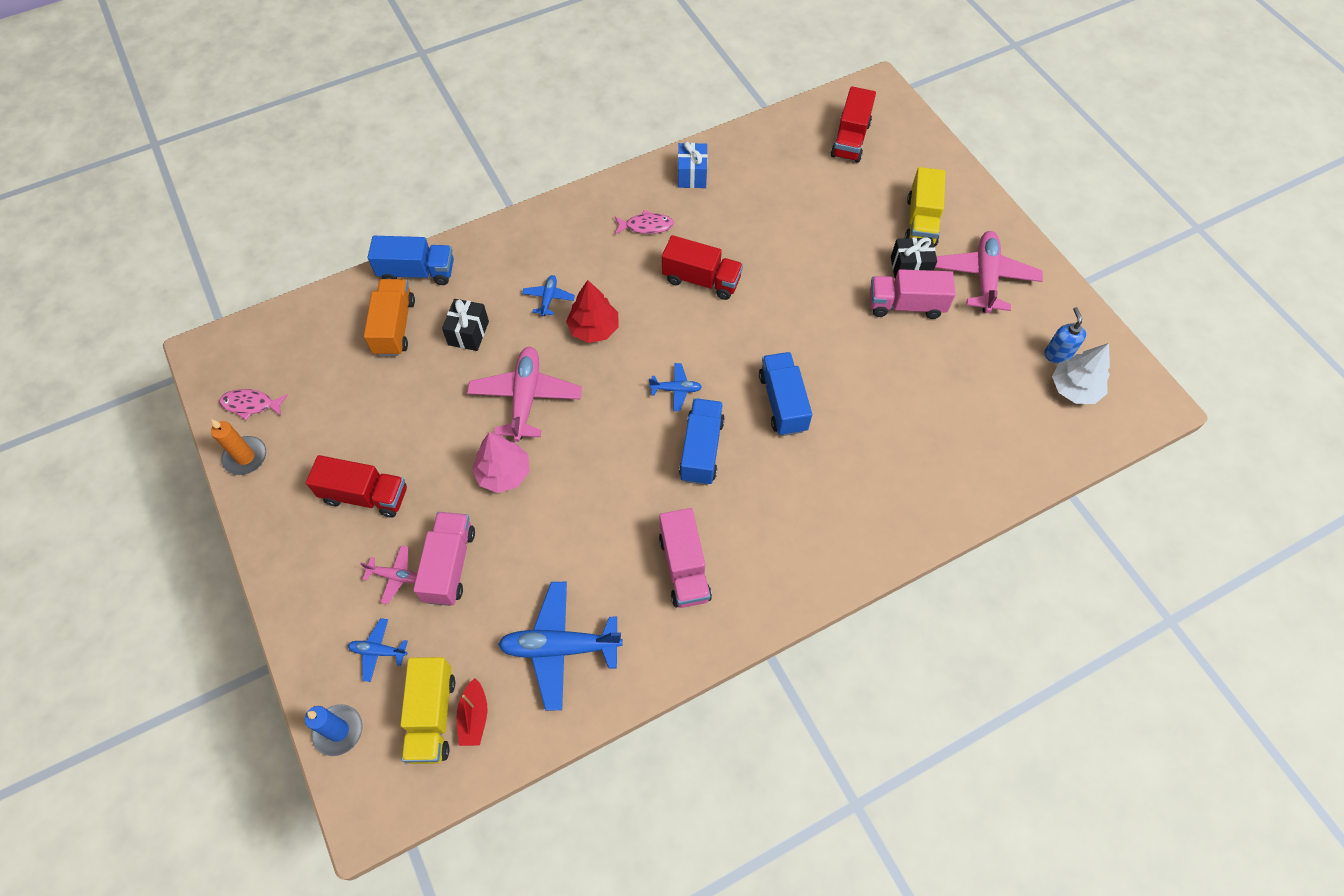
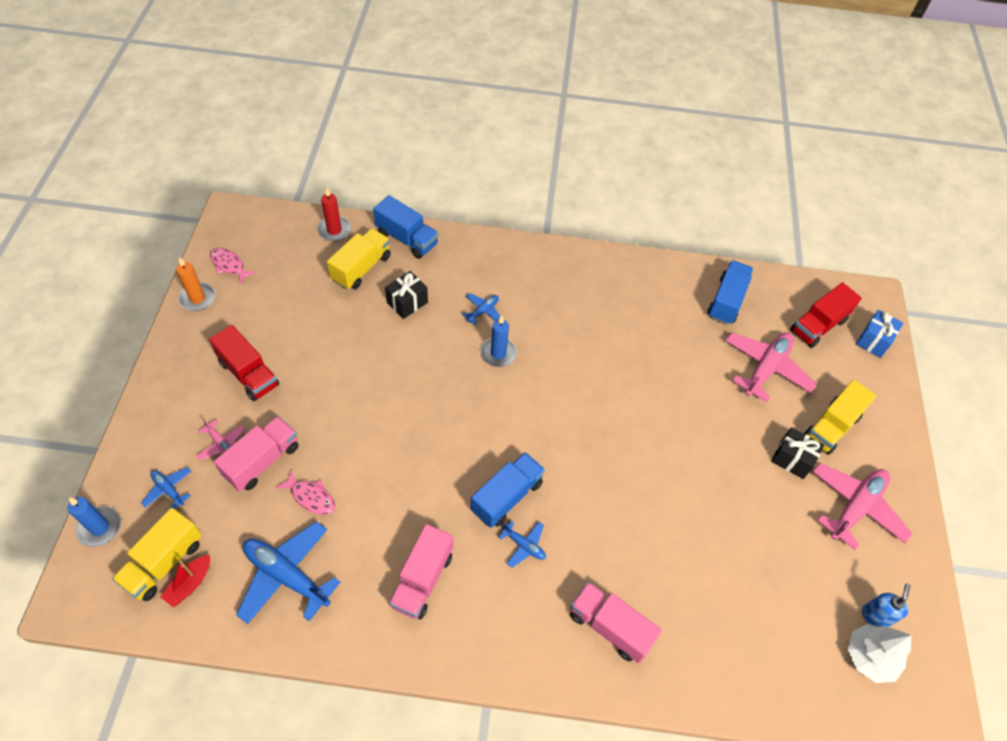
camera: 30 degrees right, 5 degrees down
orange truck [364,279,415,356] -> yellow truck [327,228,391,290]
pink plane [467,347,582,442] -> pink plane moved to [725,332,817,402]
pink tree [472,433,530,493] -> none
red tree [566,280,619,343] -> blue candle [480,315,517,367]
pink fish [615,210,674,234] -> pink fish moved to [276,469,335,515]
blue plane [649,363,702,411] -> blue plane moved to [499,521,546,568]
red truck [662,235,743,300] -> none
blue gift [678,141,708,188] -> blue gift moved to [856,310,903,358]
blue truck [759,352,812,436] -> blue truck moved to [707,260,753,325]
pink truck [870,269,956,319] -> pink truck moved to [570,582,662,663]
none -> red candle [317,187,351,241]

